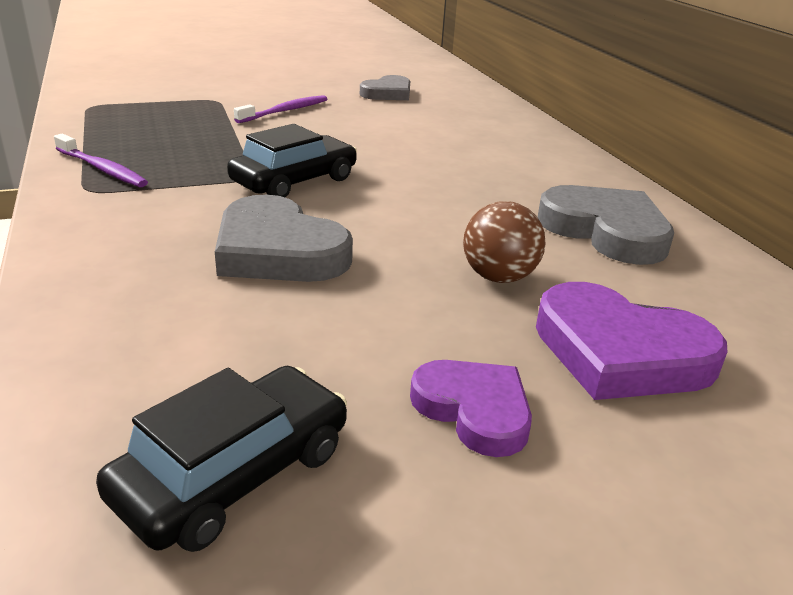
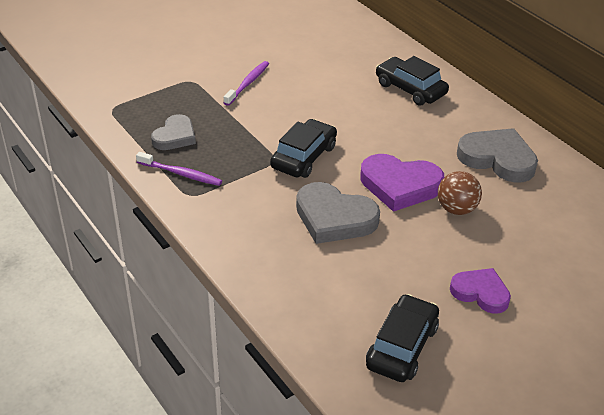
camera: 15 degrees left, 10 degrees up
grey heart [360,75,410,100] -> grey heart moved to [151,114,196,150]
purple heart [536,282,728,400] -> purple heart moved to [360,154,444,212]
none -> black car [376,56,449,106]

